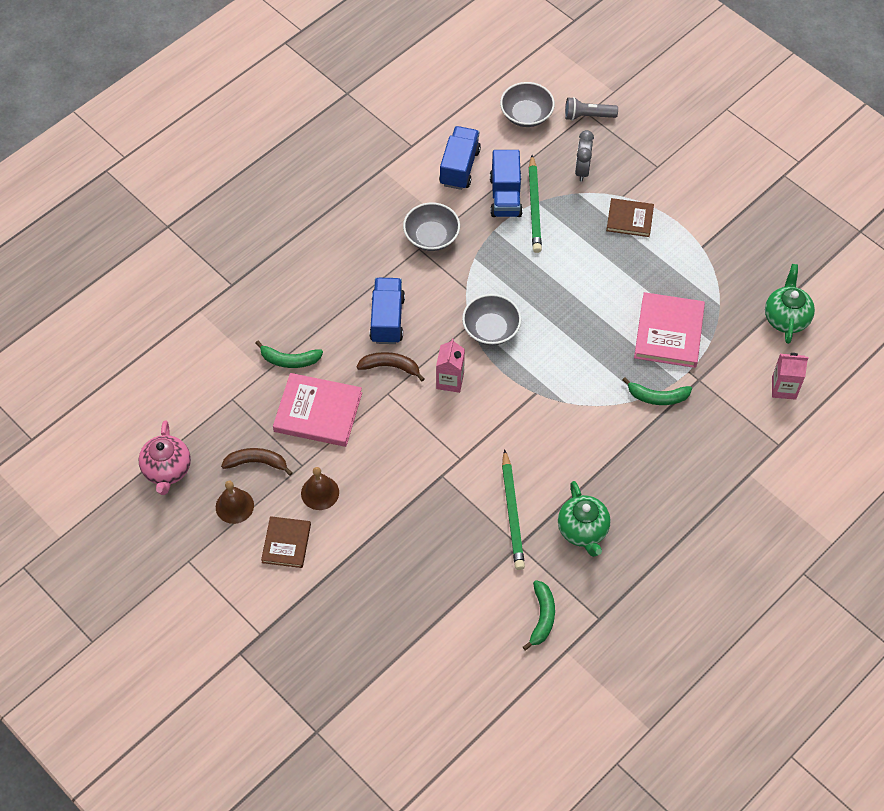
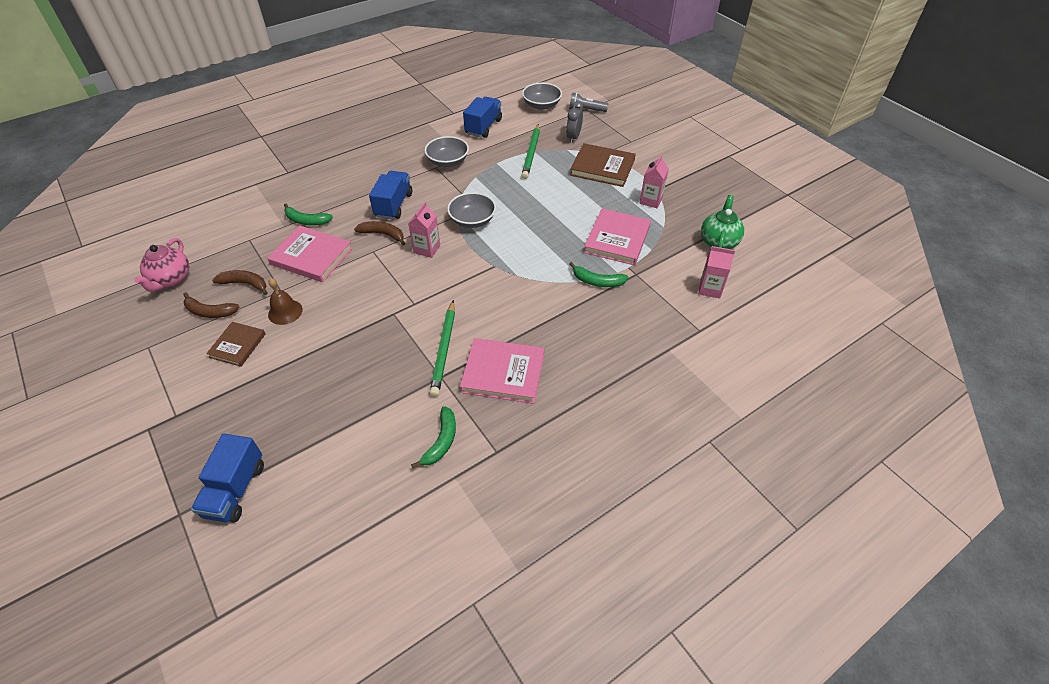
camera: 10 degrees right, 10 degrees down
brown bell [216,481,254,524] -> brown banana [183,292,239,318]
blue truck [490,150,523,217] -> blue truck moved to [191,434,264,522]
green teapot [558,481,610,557] -> pink book [460,338,544,404]
brown book [606,198,654,237] -> brown book [570,143,636,187], size x1.61
none -> pink carton [639,155,669,208]

